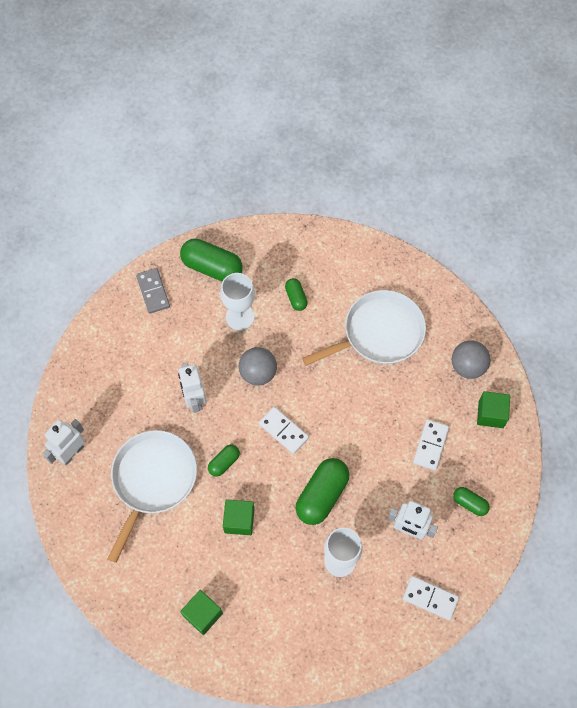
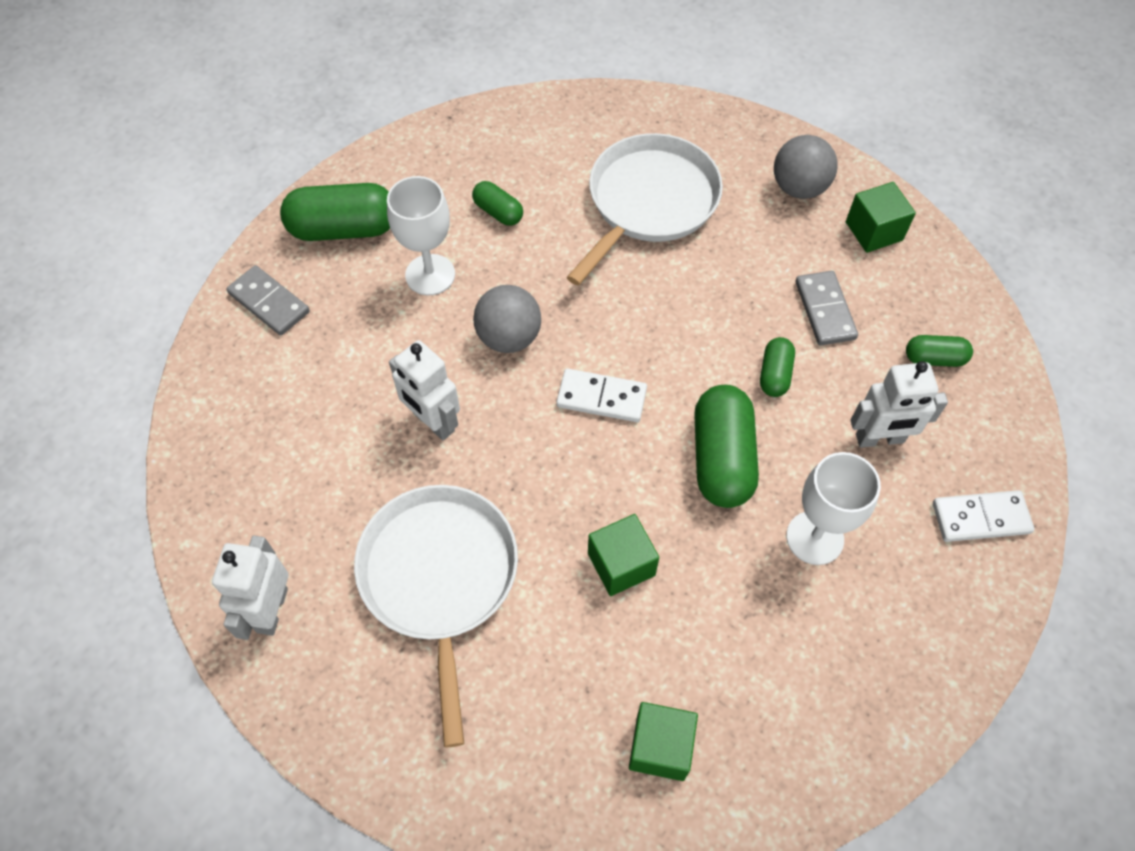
camera: 30 degrees left, 5 degrees down
green capsule [208,445,240,476] -> green capsule moved to [760,337,795,397]
white domino [413,419,449,470] -> grey domino [796,271,858,345]

